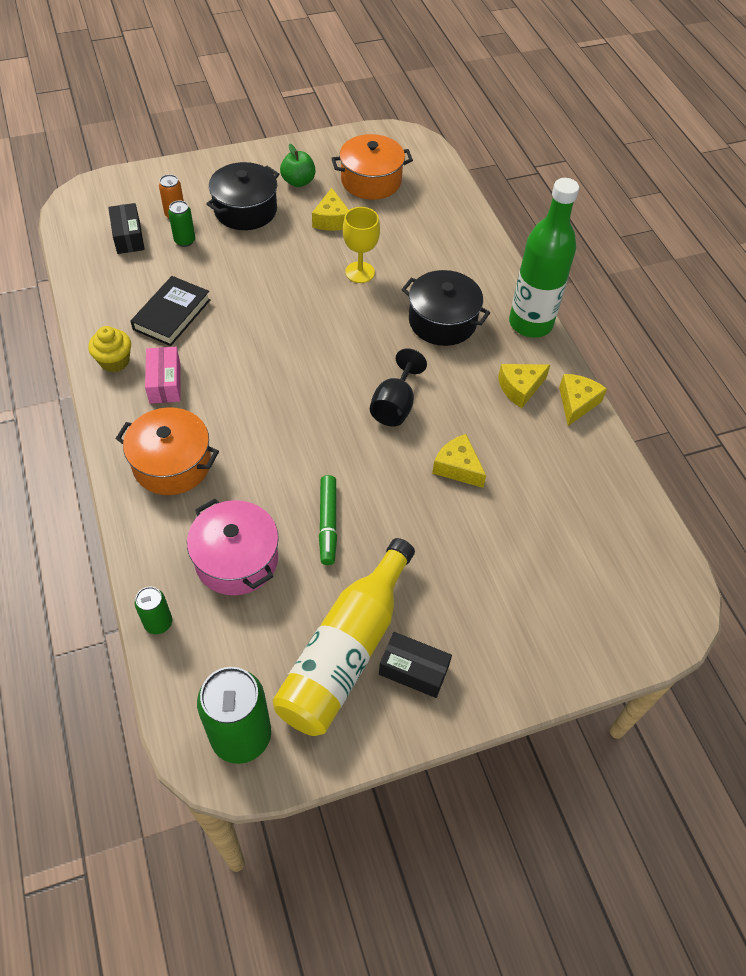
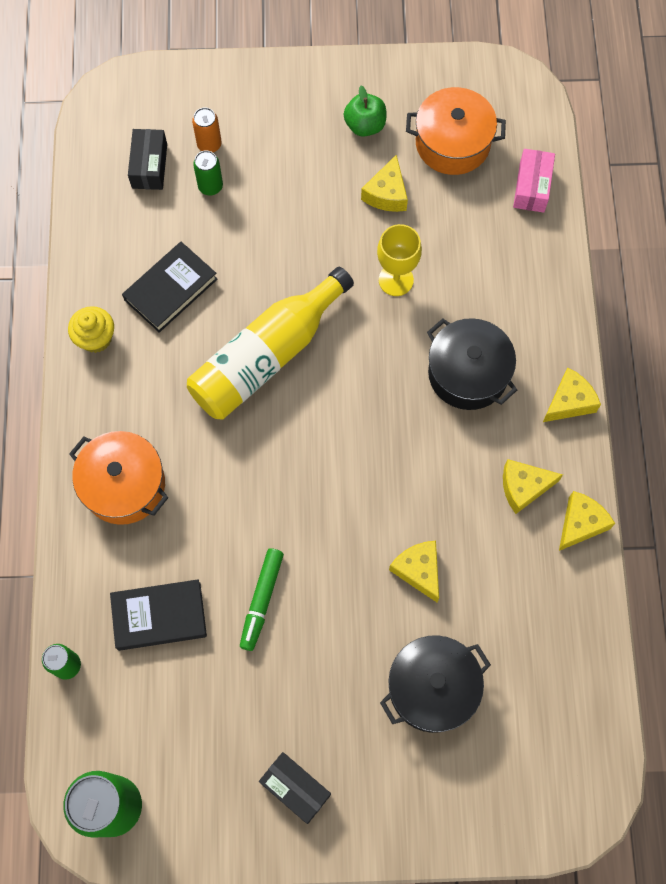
camera: 20 degrees right, 15 degrees up
pink box [145,347,180,404] -> pink box moved to [513,149,555,213]
pink pot [187,499,279,595] -> black book [110,579,207,651]
black pot [206,162,279,230] -> black pot moved to [380,635,491,733]
yellow bottle [272,538,415,736] -> yellow bottle moved to [187,267,354,419]
black goblet [370,348,427,426] -> none
green bottle [509,178,579,338] -> yellow cheese [543,368,601,422]

